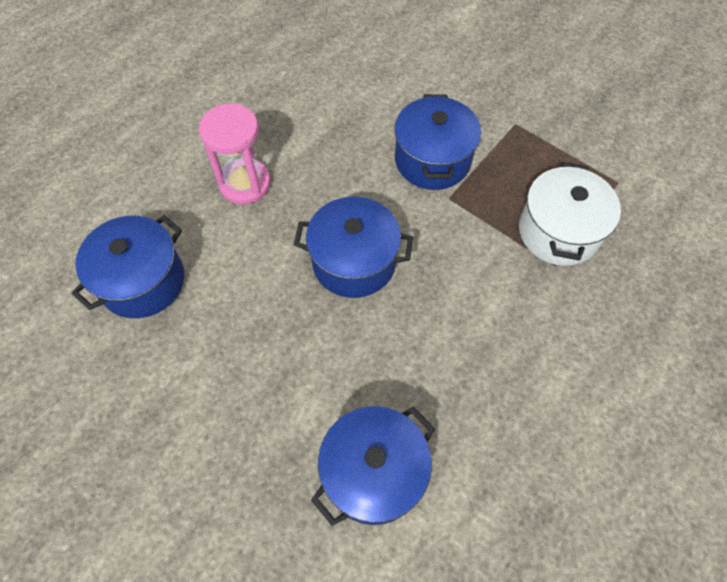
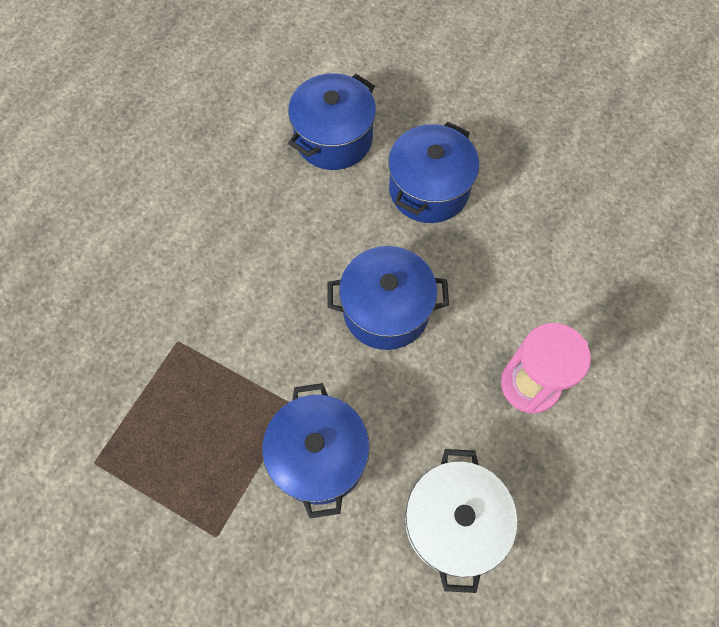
camera: 170 degrees right, 5 degrees up
blue pot [71,215,184,318] -> blue pot moved to [388,122,479,223]
white pot [519,162,621,266] -> white pot moved to [405,449,517,593]

